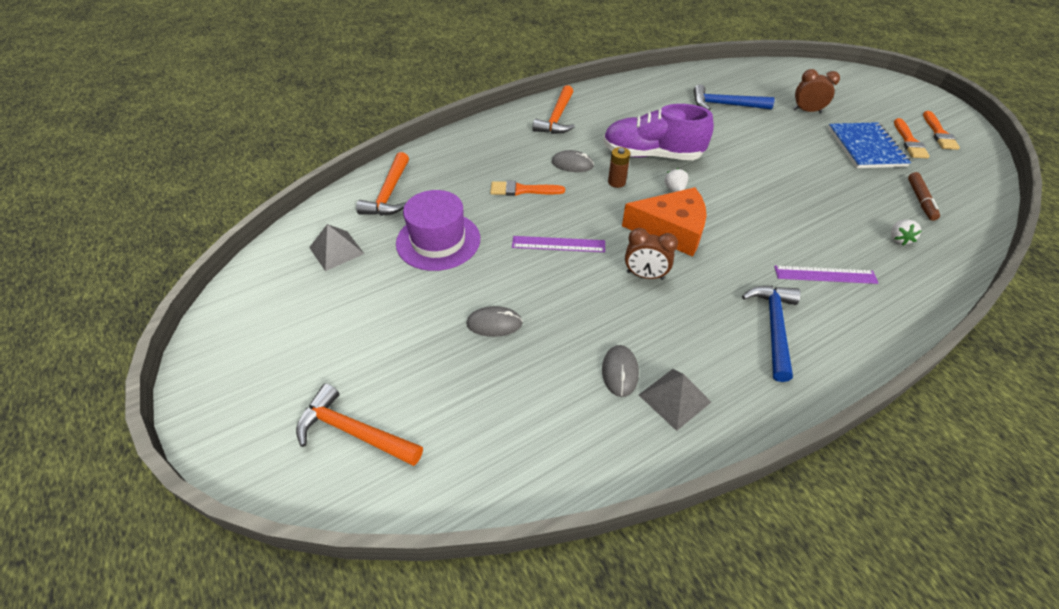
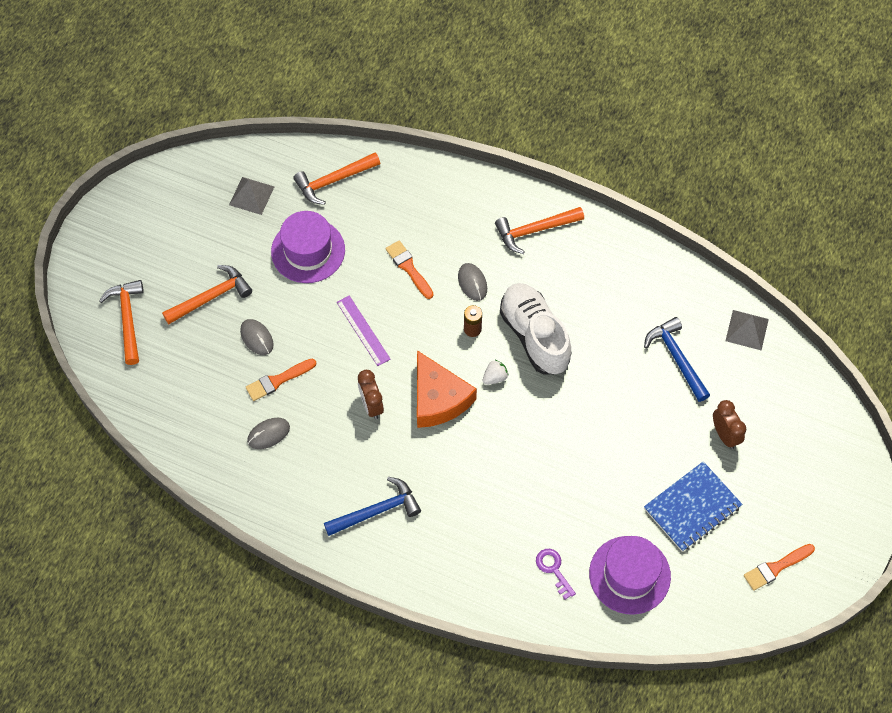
camera: 55 degrees right, 15 degrees up
purple shoe [603,104,714,160] -> white shoe [500,283,571,374]
grey pyramid [639,369,711,431] -> grey pyramid moved to [725,310,769,350]
purple ruler [774,266,878,284] -> none
white strawberry [891,220,921,245] -> purple key [536,549,576,599]
orange brush [894,118,930,158] -> orange brush moved to [246,359,316,401]
brown marker [908,172,940,221] -> purple hat [589,536,671,615]
none -> orange hammer [162,265,252,324]

